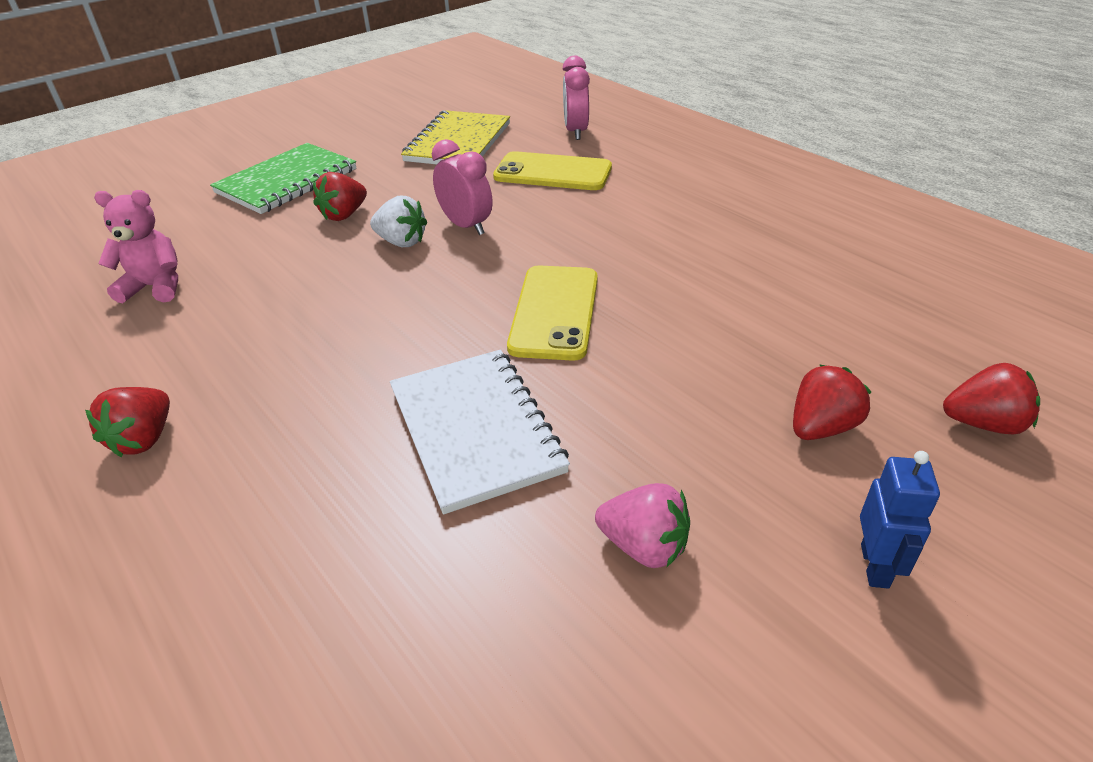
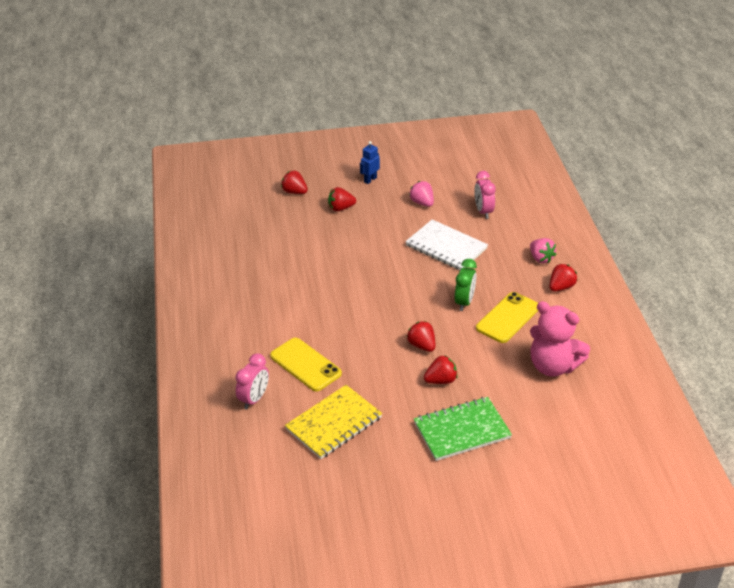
camera: 150 degrees left, 0 degrees up
pink teddy bear [94,190,178,303] -> pink teddy bear [530,301,590,377], size x1.57
white strawberry [370,196,427,247] -> red strawberry [407,321,435,352]
white notebook [390,350,570,514] -> white notebook turned 60 degrees counterclockwise [405,219,488,270]
pink clock [432,139,493,235] -> pink clock moved to [474,171,496,219]
yellow phone [507,265,598,361] -> yellow phone moved to [476,292,538,343]
none -> green clock [455,259,477,311]
none -> pink strawberry [530,238,557,263]

